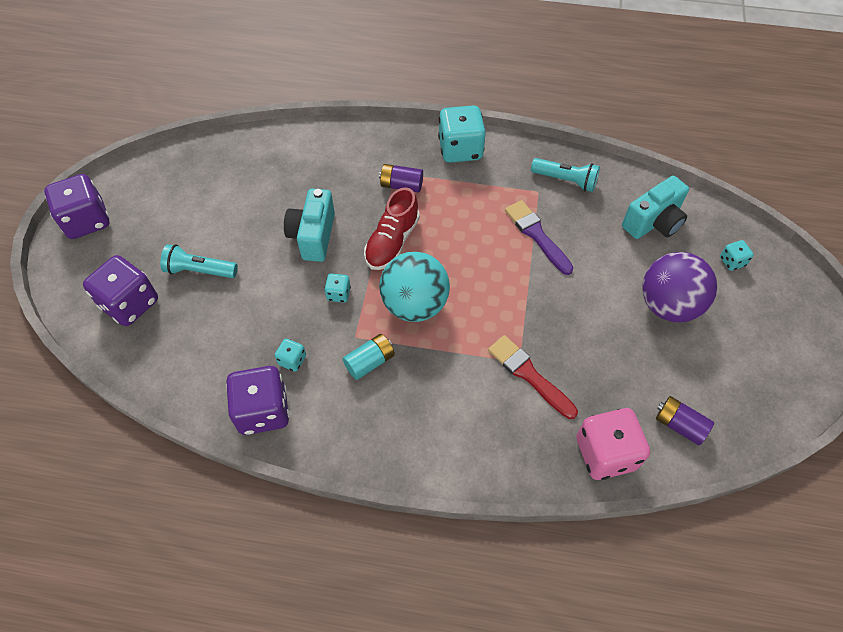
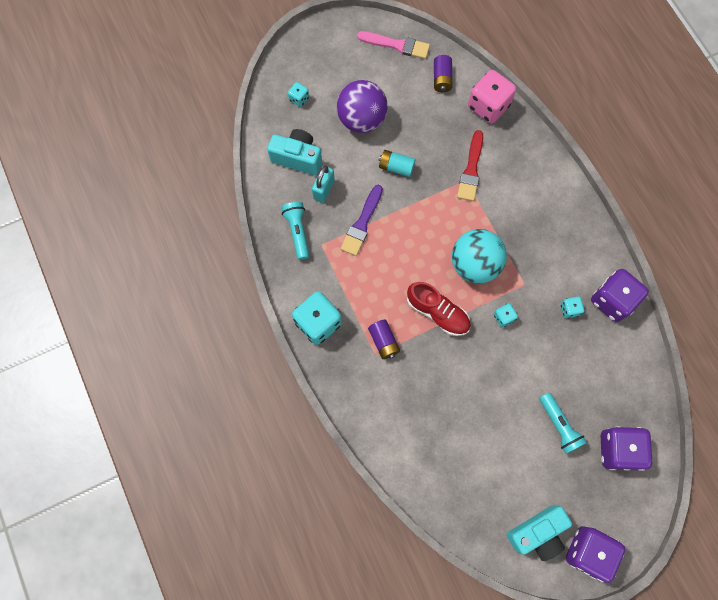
camera: 125 degrees left, 15 degrees up
turquoise camera [284,189,335,262] -> turquoise camera moved to [507,506,572,561]
turquoise battery [343,334,395,380] -> turquoise battery moved to [379,150,416,177]
red shoe [364,187,420,270] -> red shoe turned 45 degrees clockwise [407,282,471,336]
none -> turquoise padlock [312,165,335,203]
none -> pink brush [357,31,430,59]

